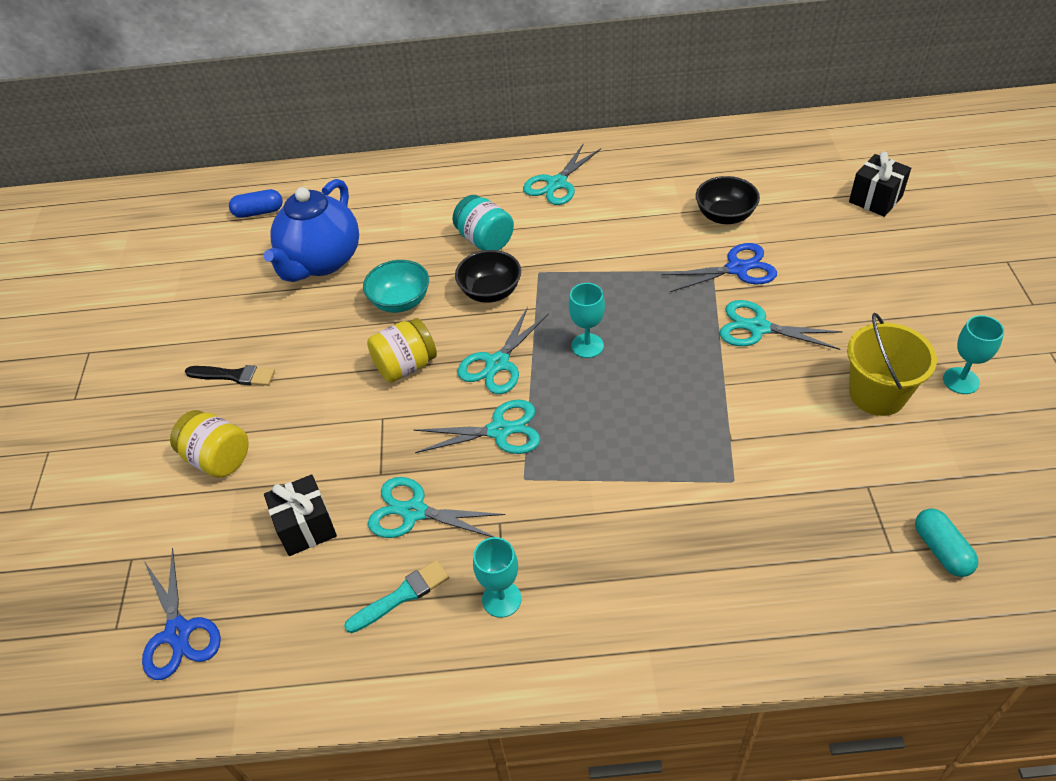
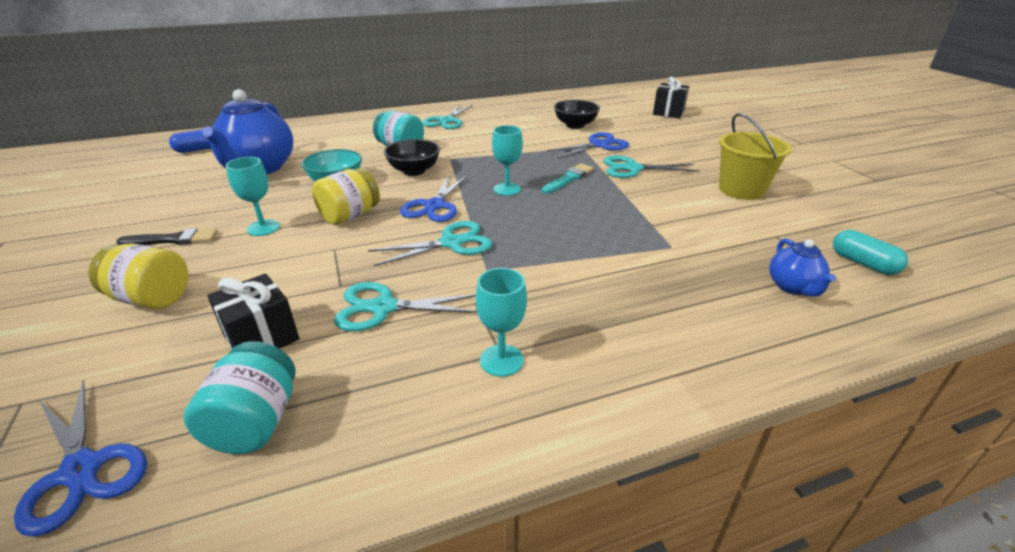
camera: 20 degrees left, 15 degrees down
turquoise brush [344,560,449,633] -> turquoise brush moved to [542,163,594,194]
turquoise scissors [457,307,549,394] -> blue scissors [400,174,468,222]
turquoise goblet [943,315,1004,394] -> turquoise goblet moved to [226,157,280,236]
none -> turquoise jar [184,341,296,454]
none -> blue teapot [769,238,836,296]

